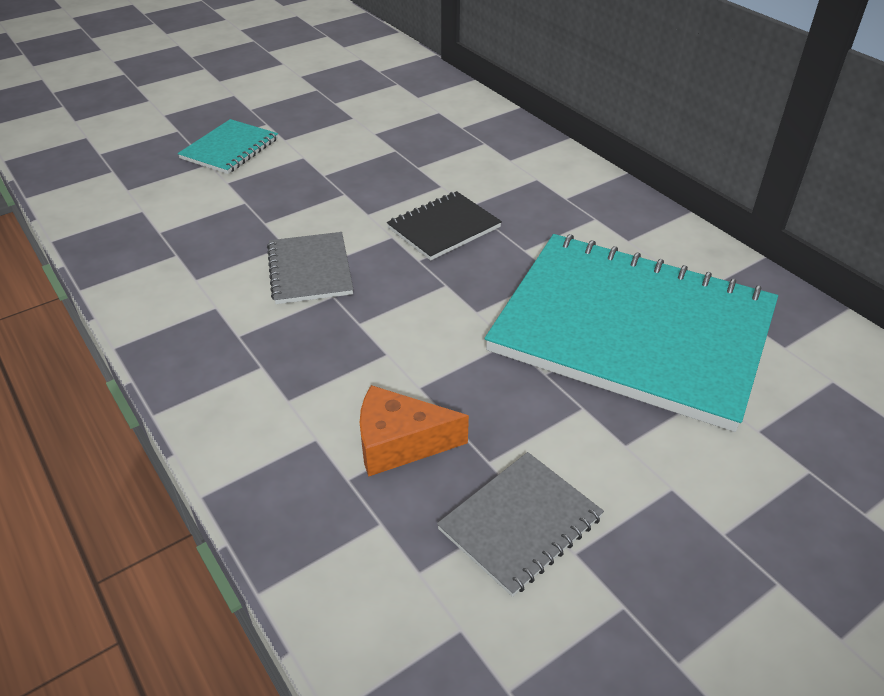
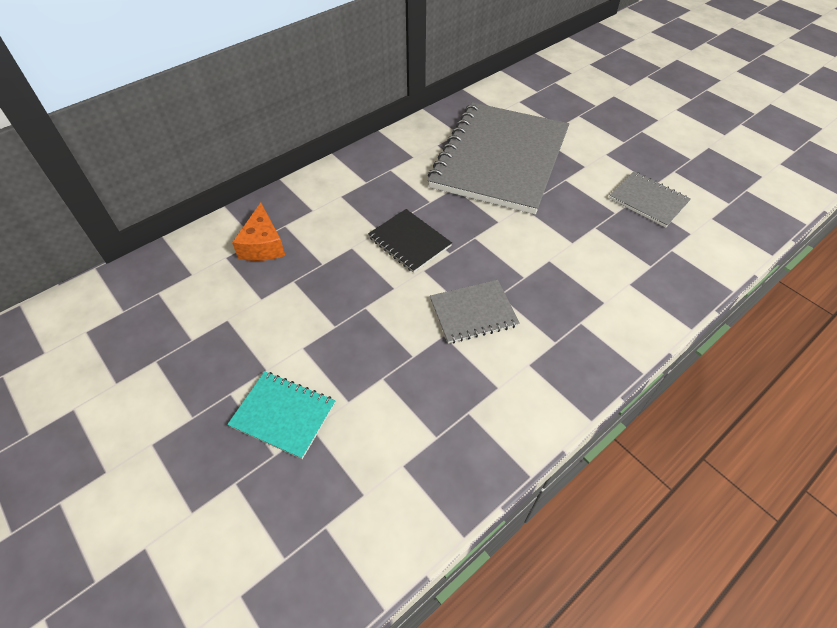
camera: 95 degrees left, 10 degrees up
orange cheese [360,385,469,477] -> orange cheese moved to [232,203,285,261]
turquoise notebook [485,234,778,432] -> grey notebook [428,102,569,214]

